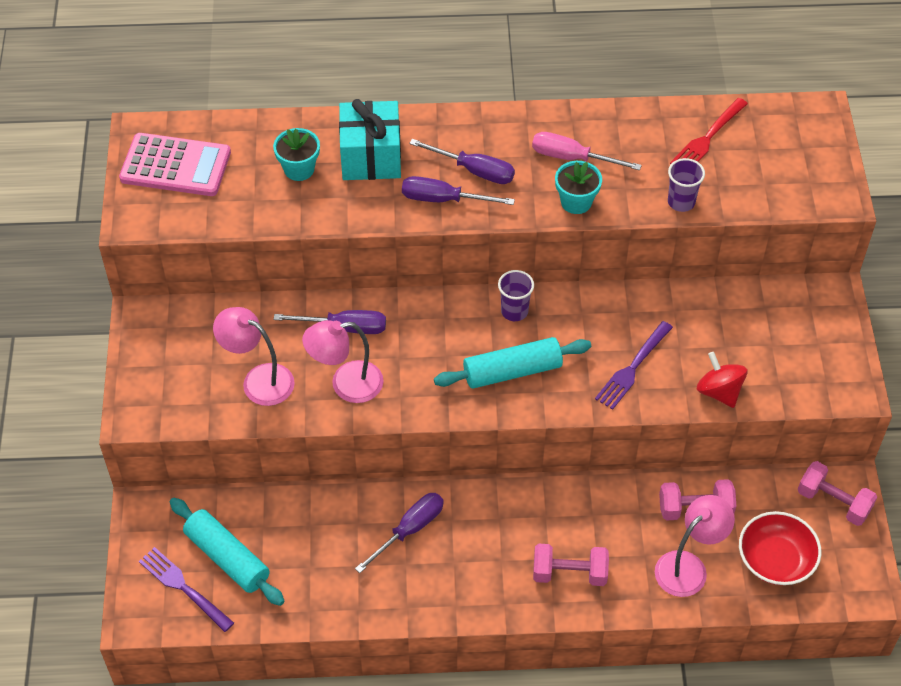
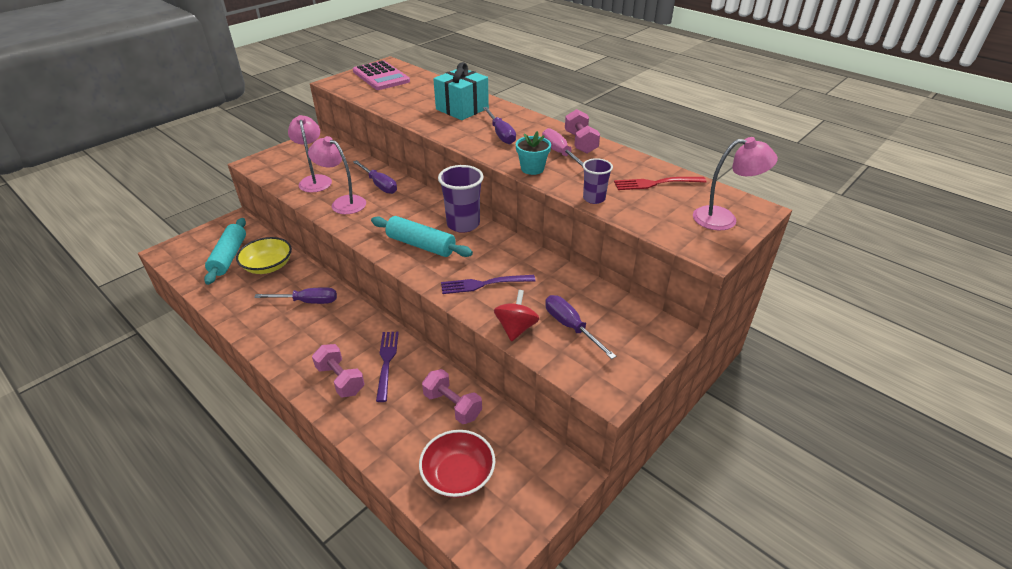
camera: 45 degrees right, 15 degrees down
purple fork [139,547,234,632] -> purple fork moved to [376,332,399,402]
turquoise flower pot [273,128,320,181] -> none
purple screwdriver [402,176,515,205] -> purple screwdriver moved to [545,295,616,359]
purple cup [498,270,534,321] -> purple cup [438,165,484,233], size x1.68
pink lamp [655,495,735,597] -> pink lamp moved to [693,137,778,230]
pink dumbbell [798,461,877,526] -> pink dumbbell moved to [565,109,600,153]
none -> yellow bowl [236,237,292,274]

